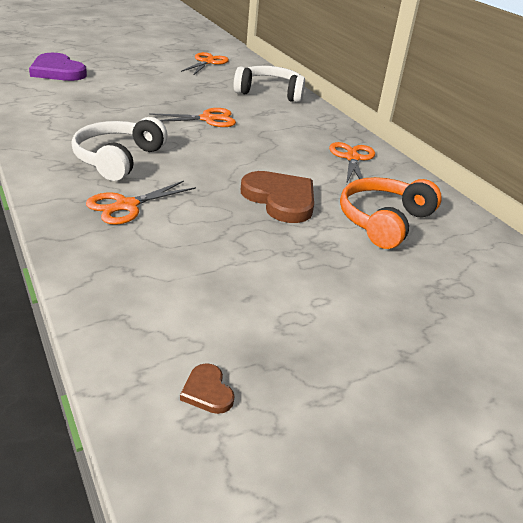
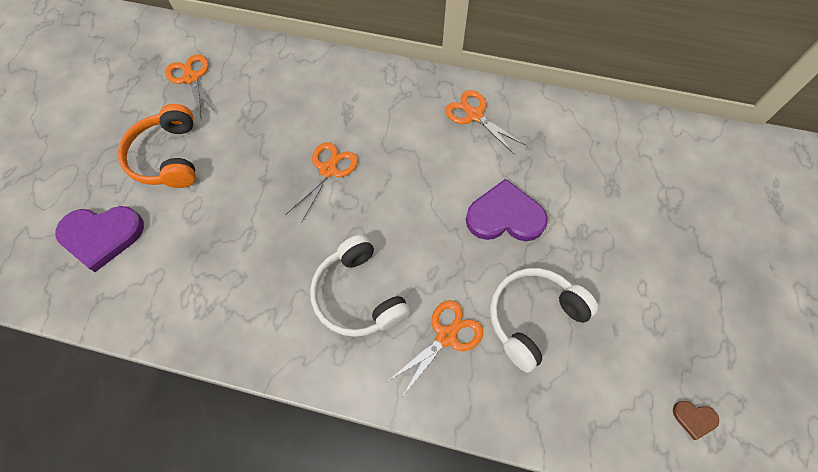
camera: 45 degrees left, 30 degrees up
orange scissors [86,181,196,225] -> orange scissors turned 135 degrees counterclockwise [388,300,483,397]
white headphones [234,66,305,103] -> white headphones moved to [490,268,598,373]
brown heart [241,171,314,223] -> purple heart [466,179,548,241]
orange headphones [340,177,442,249] -> orange headphones moved to [118,104,196,188]

